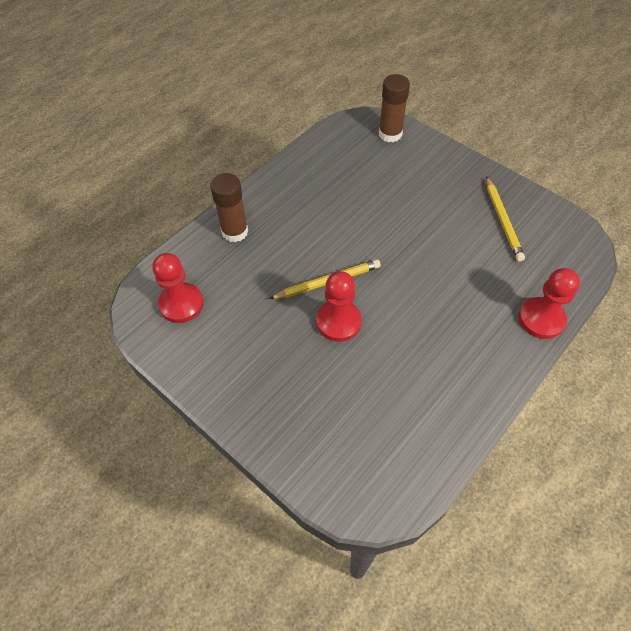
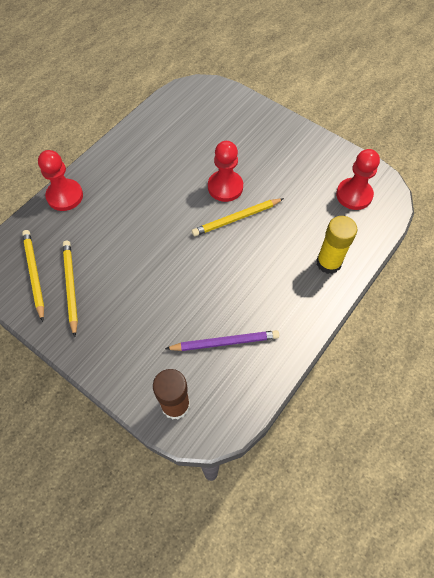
camera: 175 degrees right, 5 degrees up
brown glue stick [210,173,248,242] -> yellow glue stick [316,216,358,274]
none -> yellow pencil [22,230,44,322]
none -> purple pencil [165,330,279,351]

